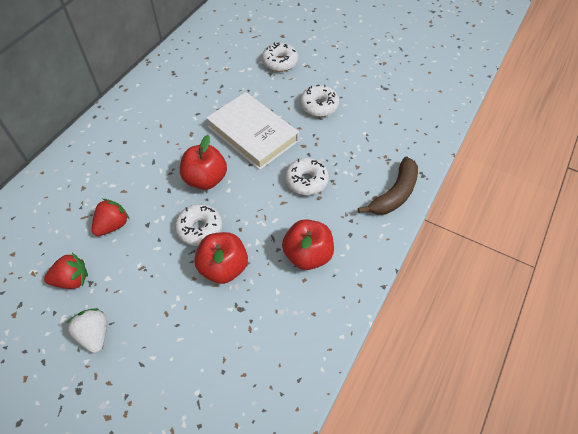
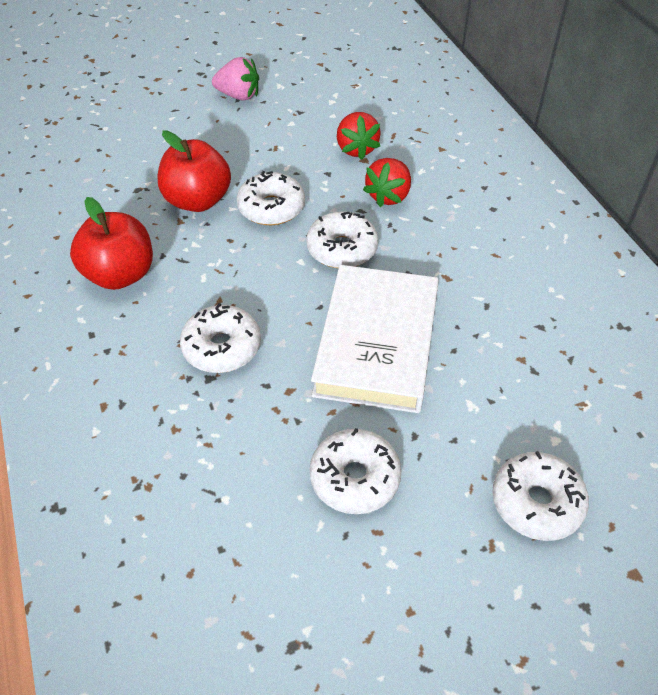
camera: 130 degrees right, 5 degrees down
red strawberry [44,253,88,289] -> red strawberry moved to [363,158,411,207]
white strawberry [66,308,107,353] -> pink strawberry [212,57,259,101]
red apple [180,135,227,190] -> white donut [306,211,378,268]
white book [206,92,299,170] -> white book turned 75 degrees counterclockwise [311,265,439,413]
brown banana [358,156,418,215] -> none

